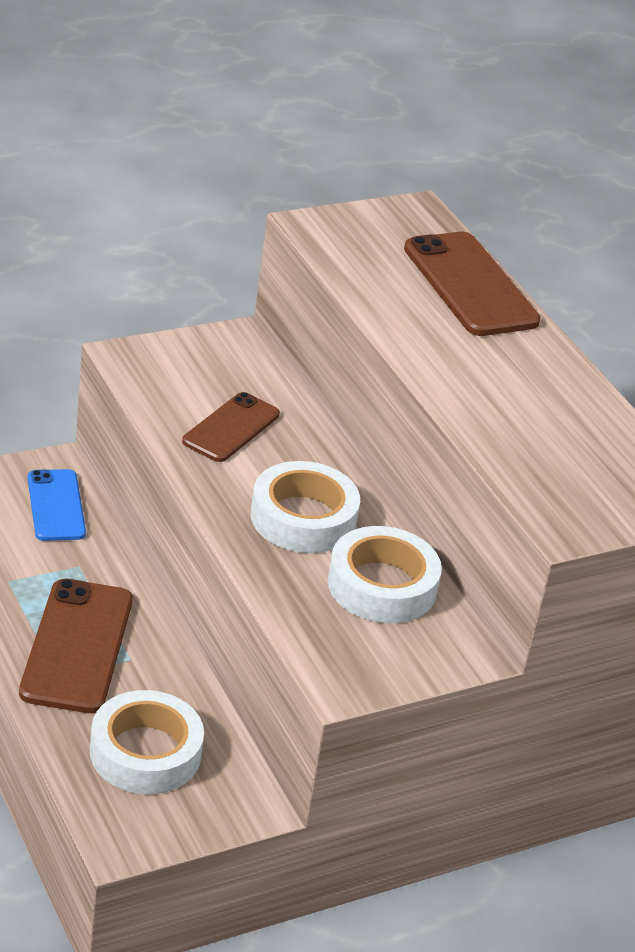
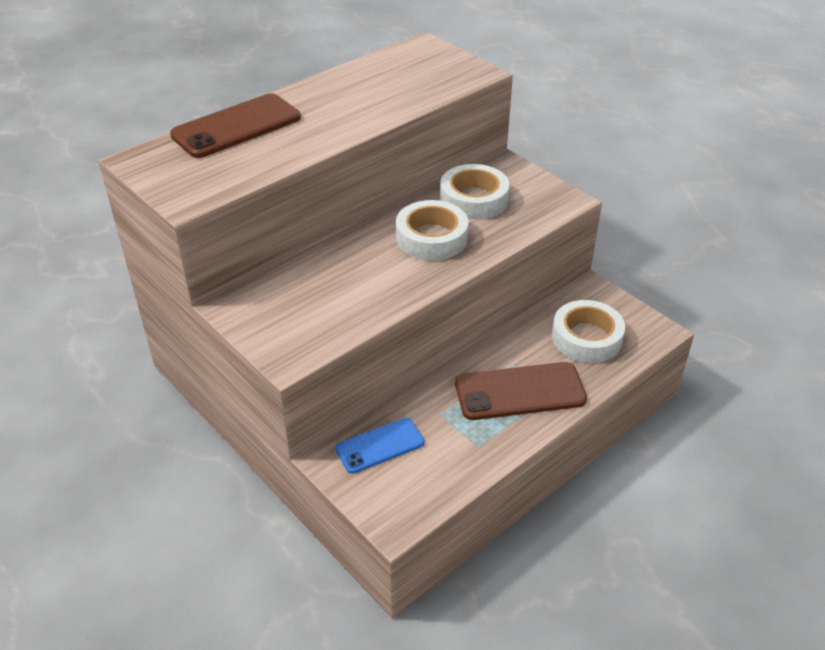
camera: 100 degrees left, 5 degrees up
brown phone [182,392,280,462] -> none

